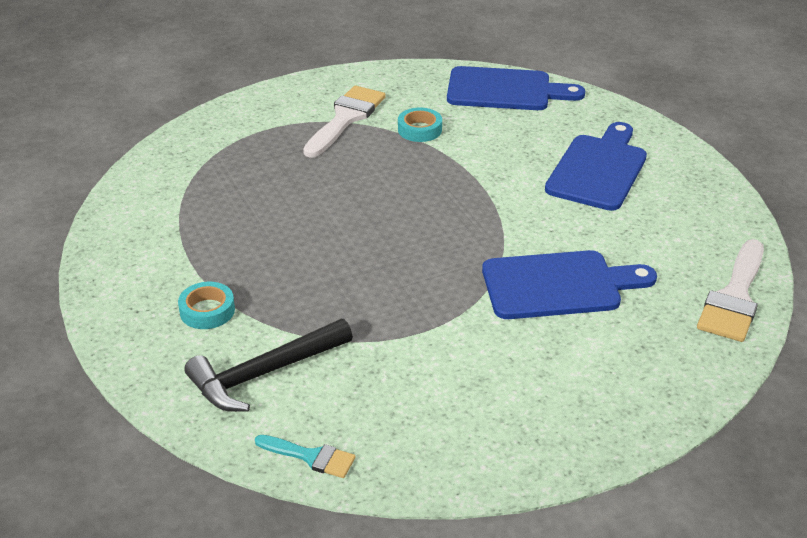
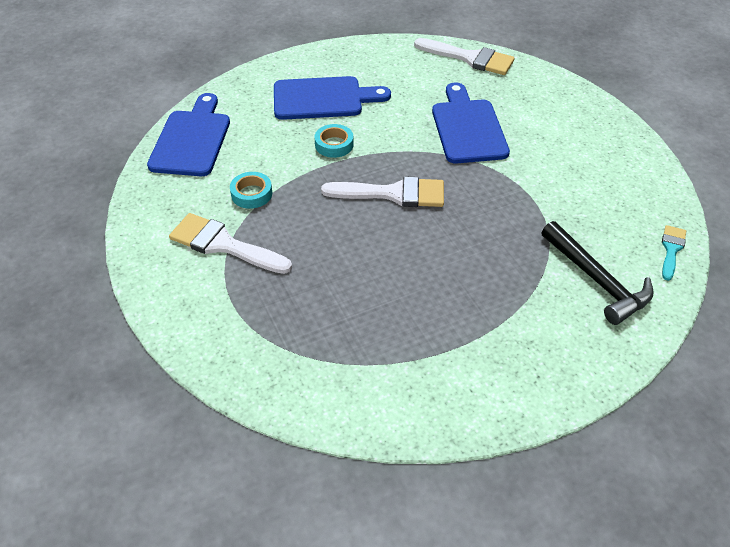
camera: 90 degrees left, 10 degrees up
turquoise tape [178,282,235,329] -> turquoise tape moved to [314,124,354,158]
blue cutting board [545,122,647,211] -> blue cutting board turned 150 degrees clockwise [274,76,391,120]
none -> white brush [321,176,444,207]

